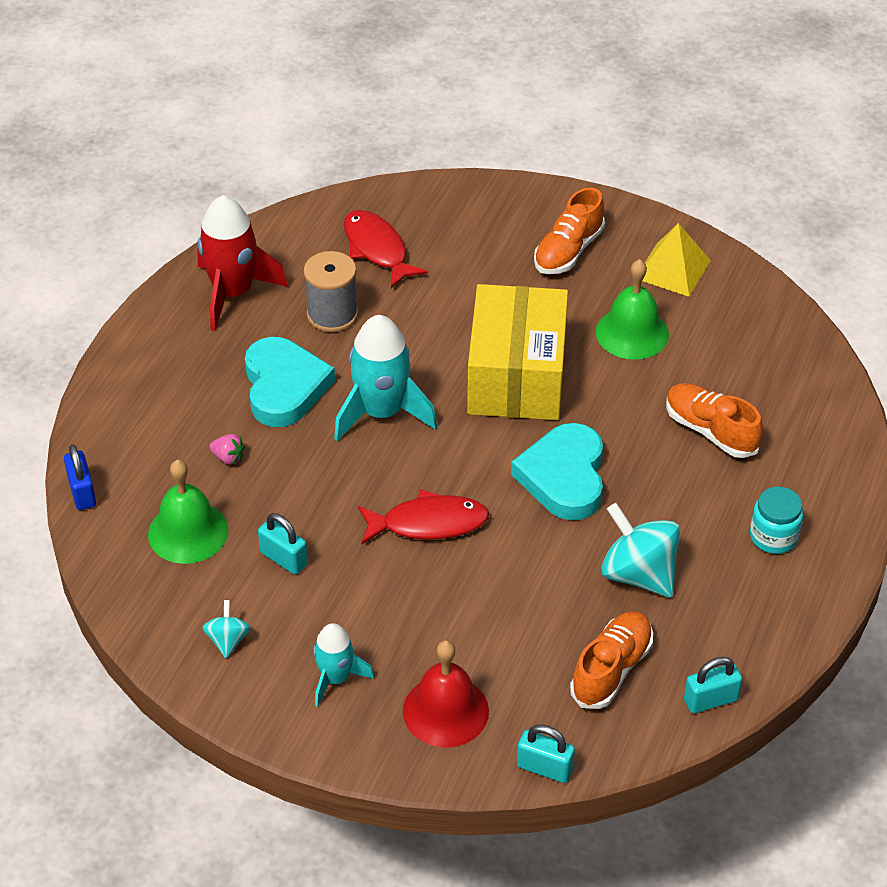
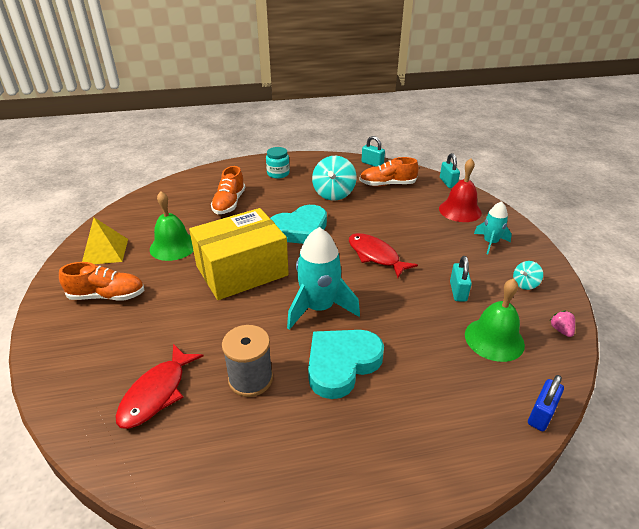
camera: 125 degrees left, 10 degrees down
red rocket [197,195,288,331] -> none
pink strawberry [209,434,245,464] -> pink strawberry moved to [550,311,575,337]

